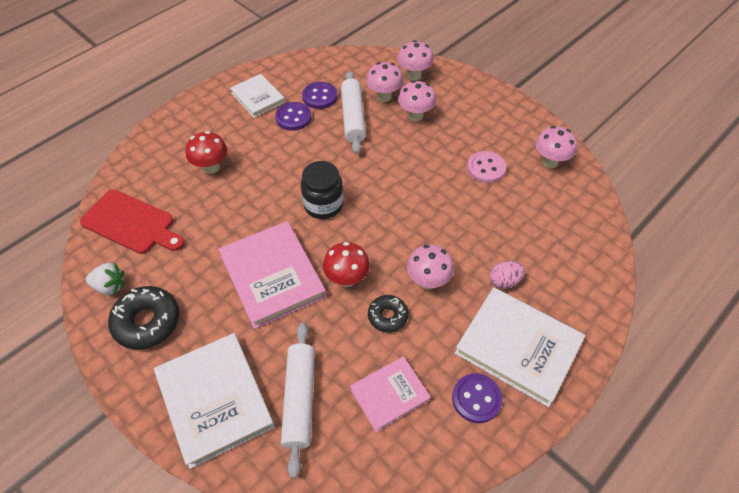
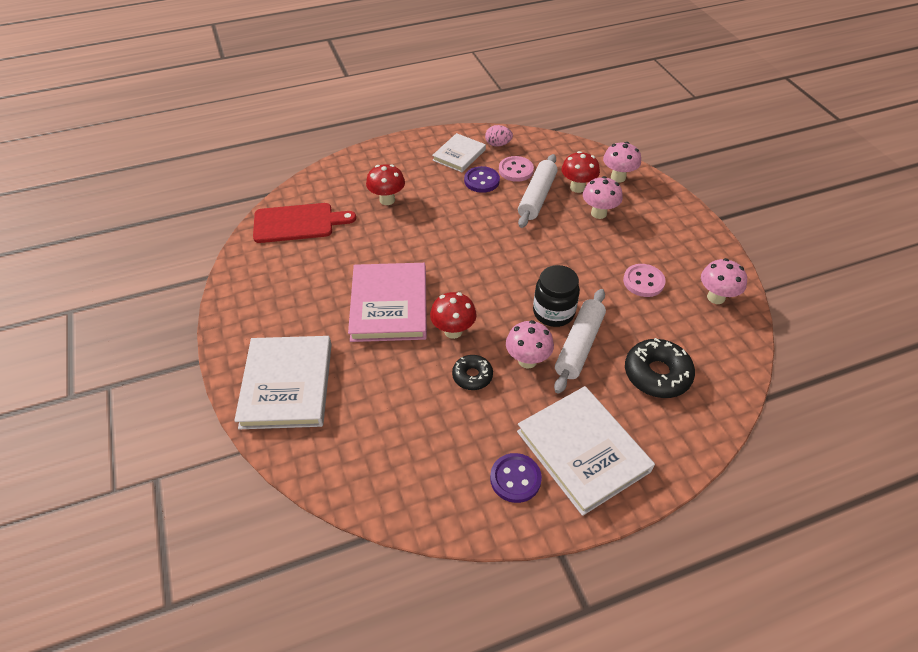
camera: 25 degrees right, 5 degrees down
red cutting board [80,189,185,254] -> red cutting board turned 60 degrees counterclockwise [253,203,356,243]
white strawberry [86,263,124,295] -> none
black donut [108,286,179,350] -> black donut moved to [625,338,695,398]
white book [230,74,285,118] -> white book turned 45 degrees clockwise [432,133,486,172]
white rolling pin [281,322,315,478] -> white rolling pin moved to [554,289,606,394]
black jar [301,161,343,219] -> black jar moved to [533,265,580,327]
purple button [302,82,337,109] -> pink button [499,156,534,182]
pink book [350,356,431,432] -> none
pink mushroom [366,62,403,102] -> red mushroom [561,151,600,193]
pink egg [490,261,525,289] -> pink egg moved to [485,125,513,147]

